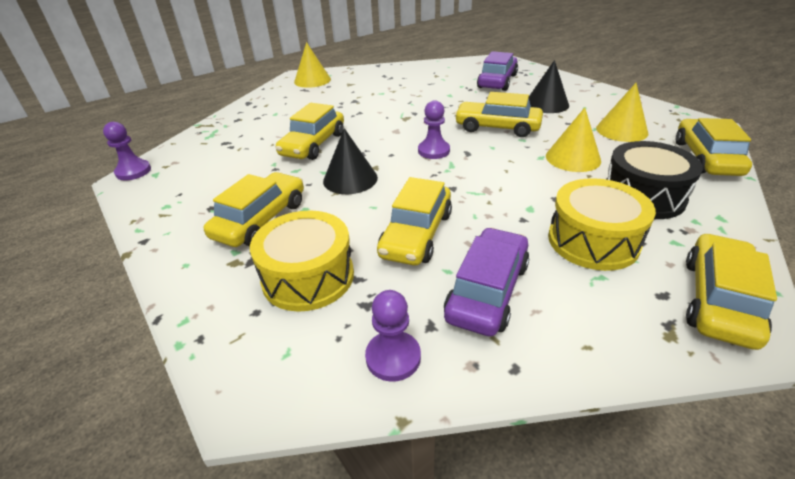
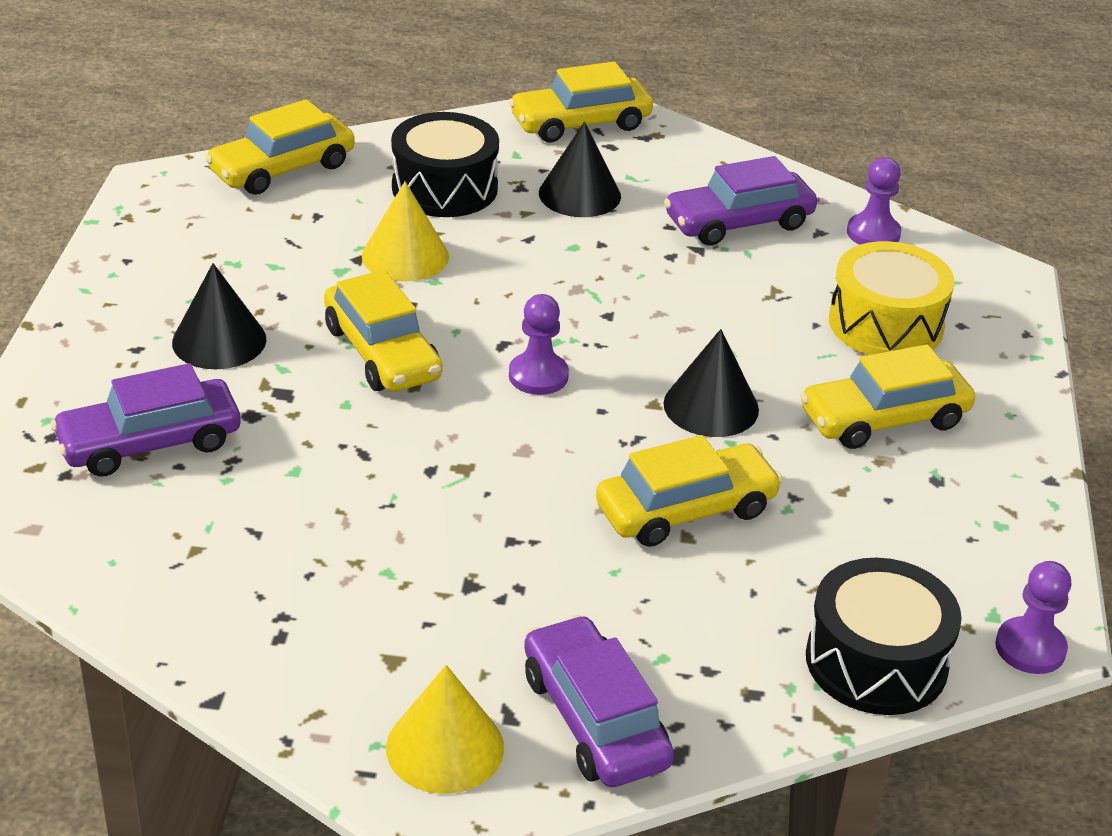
camera: 140 degrees left, 0 degrees up
yellow car [377,177,452,265] -> none
yellow drum [548,178,656,271] -> black cone [539,122,621,217]
yellow cone [596,83,649,142] -> none
none -> purple car [524,615,674,787]
none -> black drum [806,558,962,715]

